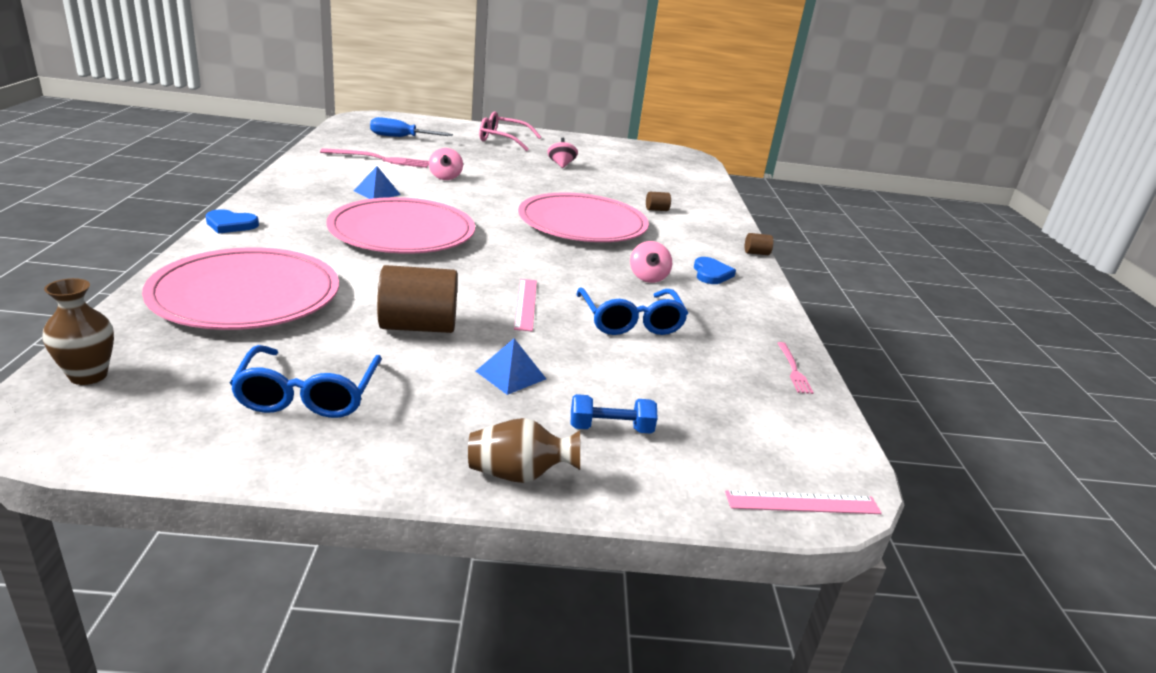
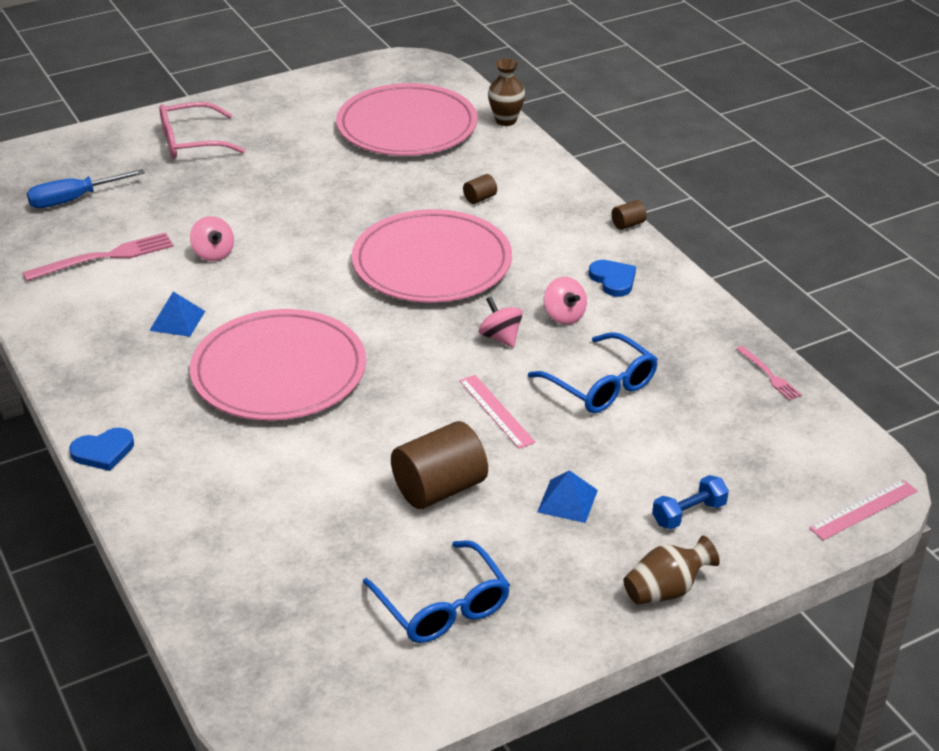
camera: 25 degrees left, 10 degrees up
brown vase [42,278,114,385] -> brown vase moved to [488,58,525,126]
pink plate [142,247,339,330] -> pink plate moved to [336,83,478,156]
pink spinning top [547,138,578,168] -> pink spinning top moved to [479,297,523,348]

